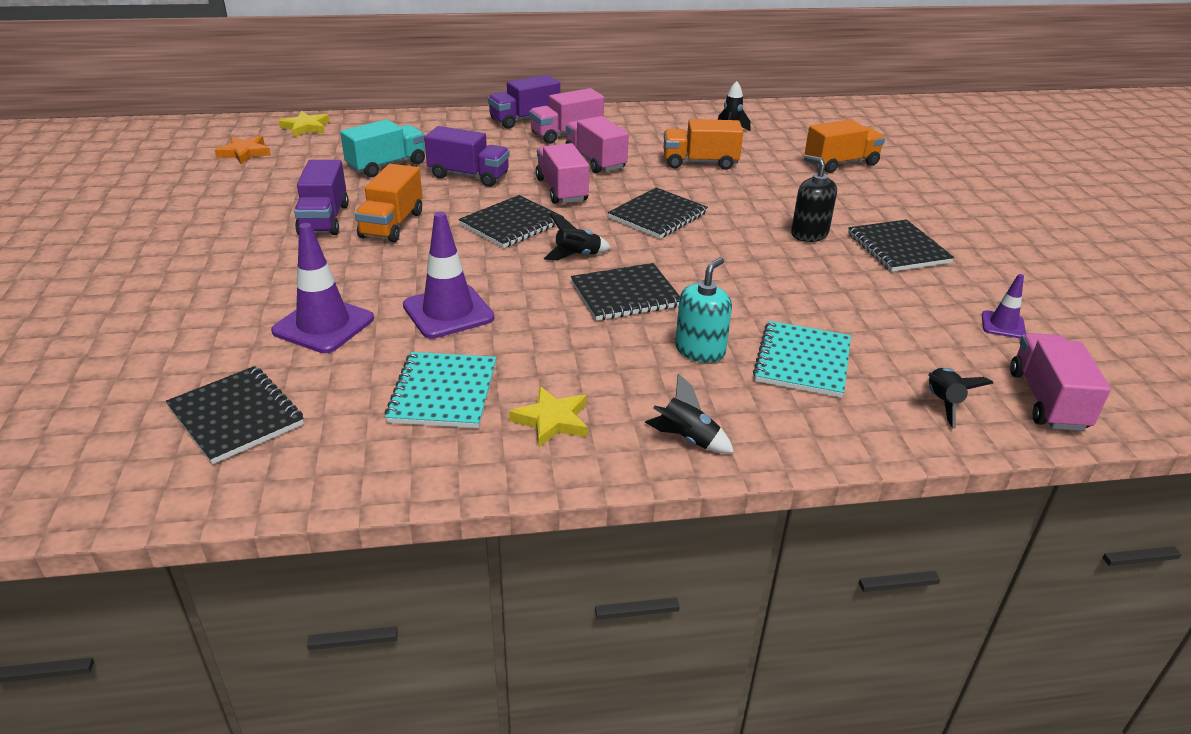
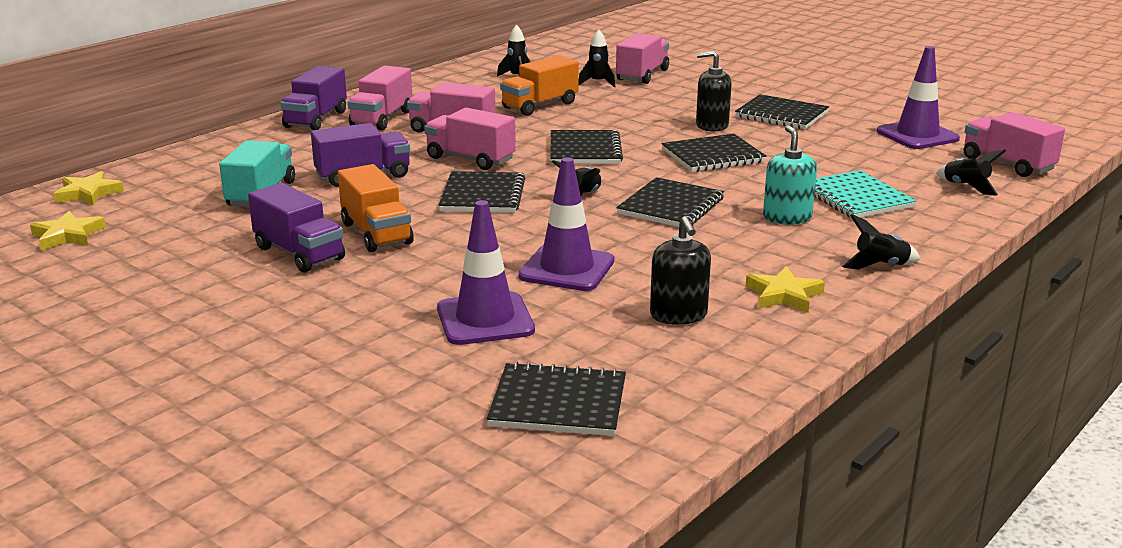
camera: 40 degrees left, 10 degrees down
orange star [215,136,271,164] -> yellow star [30,211,106,250]
turquoise notebook [385,352,496,428] -> black soap dispenser [650,216,711,325]
orange truck [805,119,885,173] -> pink truck [616,33,669,84]
purple traffic cone [982,274,1026,339] -> purple traffic cone [877,46,960,149], size x1.86
none -> black rocket [579,30,615,87]
none -> black notebook [662,134,766,172]

